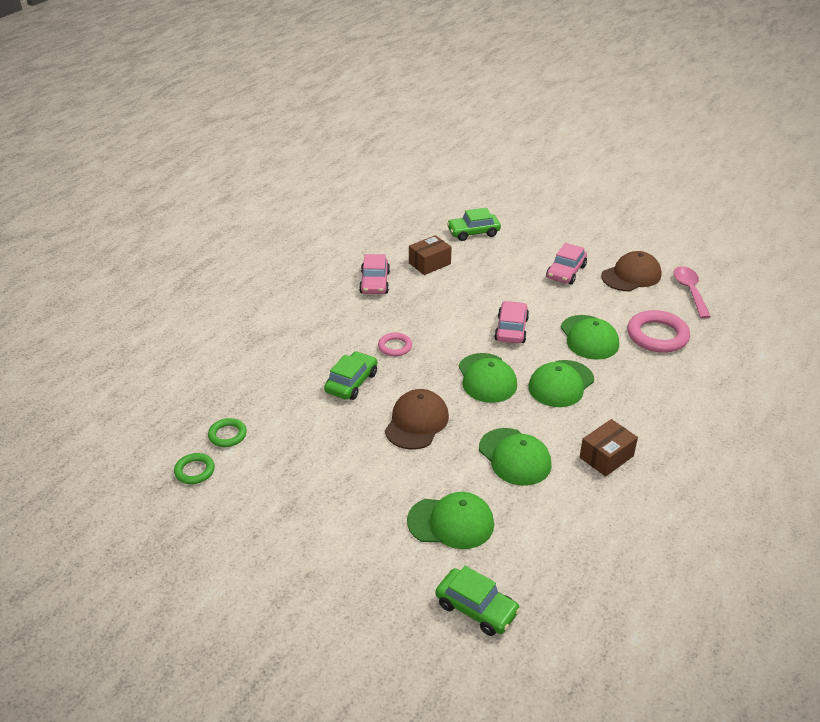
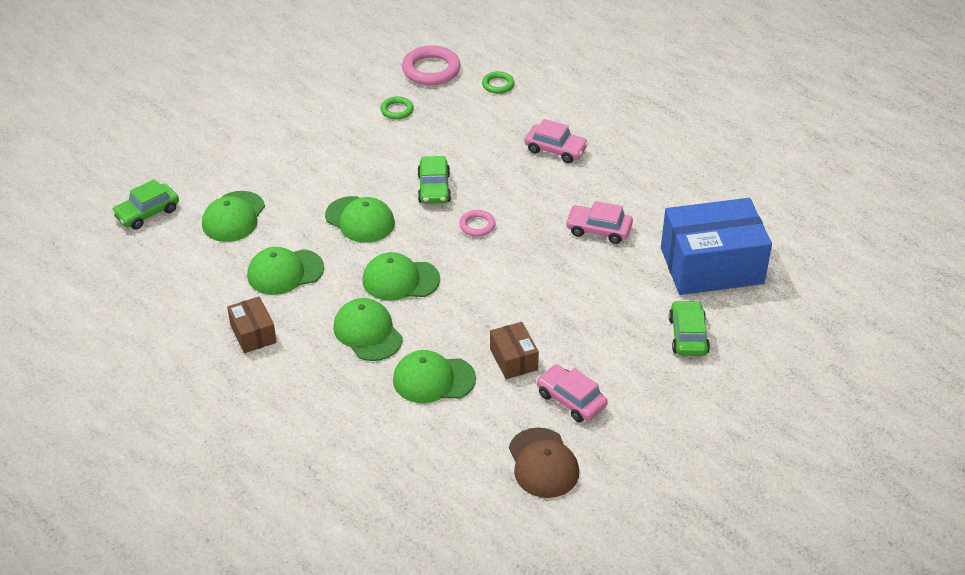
camera: 105 degrees right, 5 degrees up
green ring [174,453,215,484] -> green ring moved to [482,71,515,94]
green car [324,351,377,400] -> green car turned 45 degrees clockwise [417,156,451,204]
brown cap [385,389,449,449] -> green cap [325,196,395,243]
brown box [409,235,452,275] -> brown box moved to [490,322,539,379]
pink car [494,301,529,344] -> pink car moved to [525,119,589,163]
pink ring [627,310,690,353] -> pink ring moved to [402,45,461,85]
pink spoon [673,266,711,319] -> none
none -> blue box [661,198,772,295]

